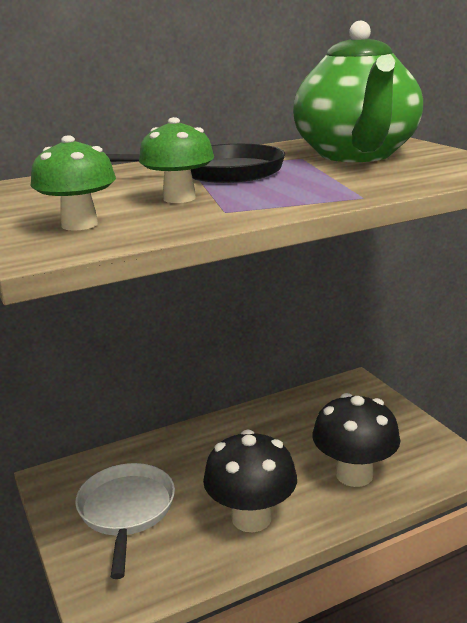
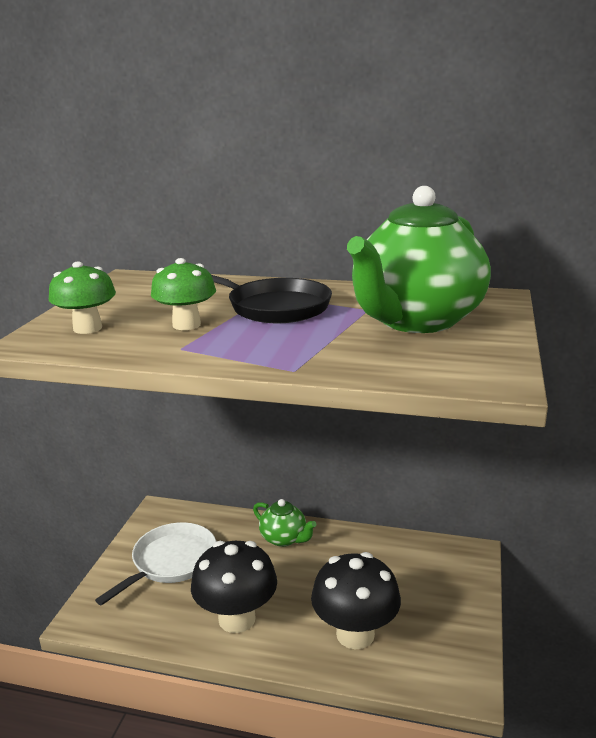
camera: 40 degrees right, 0 degrees up
none -> green teapot [253,499,316,547]

